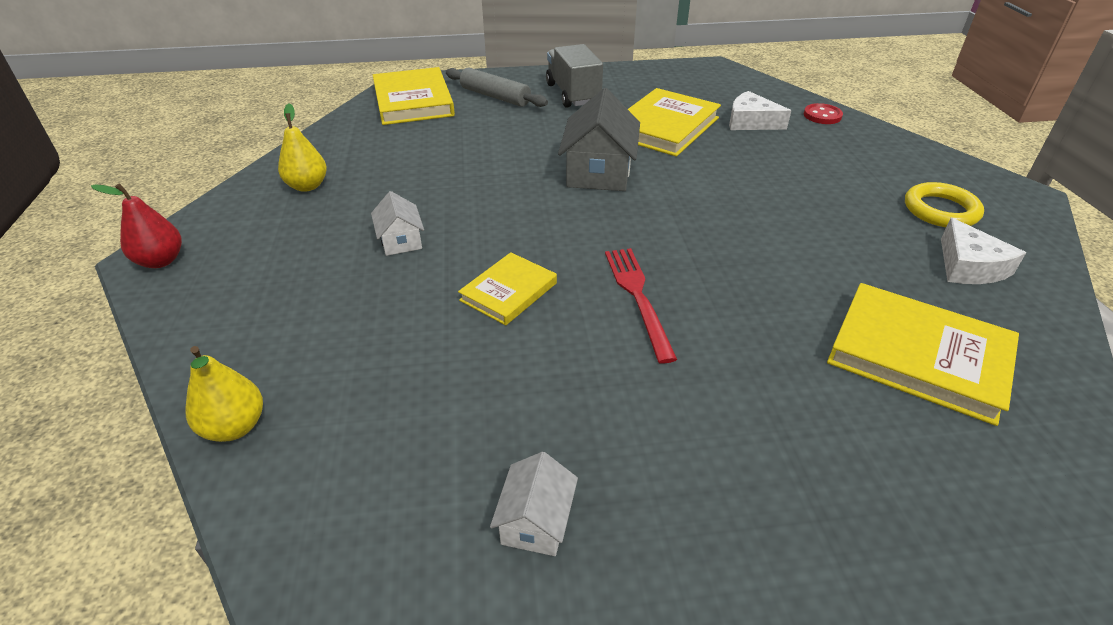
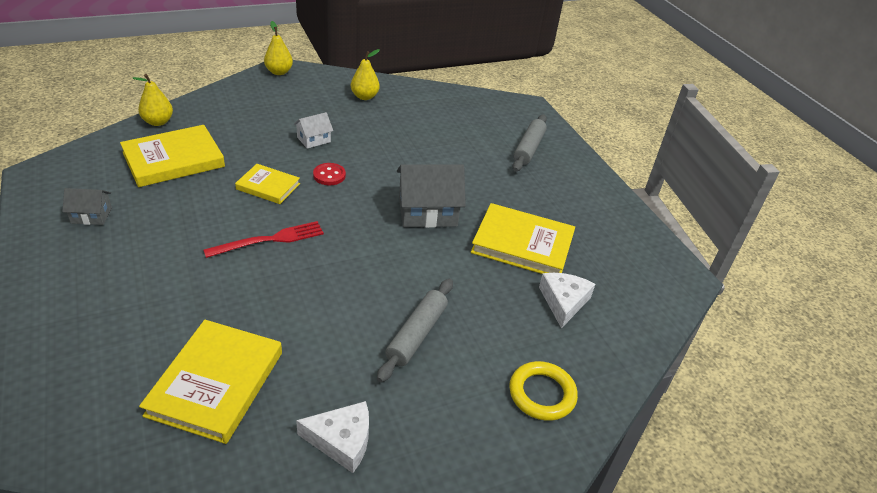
camera: 70 degrees right, 0 degrees up
red pear [91,183,182,268] -> yellow pear [264,21,293,75]
yellow book [373,67,455,125] -> yellow book moved to [120,125,225,187]
white house [490,452,578,556] -> grey house [62,188,112,225]
grey truck [546,44,603,108] -> none
red button [804,103,843,124] -> red button moved to [313,163,346,185]
yellow ring [905,182,984,227] -> yellow ring moved to [509,361,578,421]
white cheese [941,218,1026,284] -> white cheese turned 150 degrees counterclockwise [296,401,369,473]
none -> grey rolling pin [377,279,453,382]

